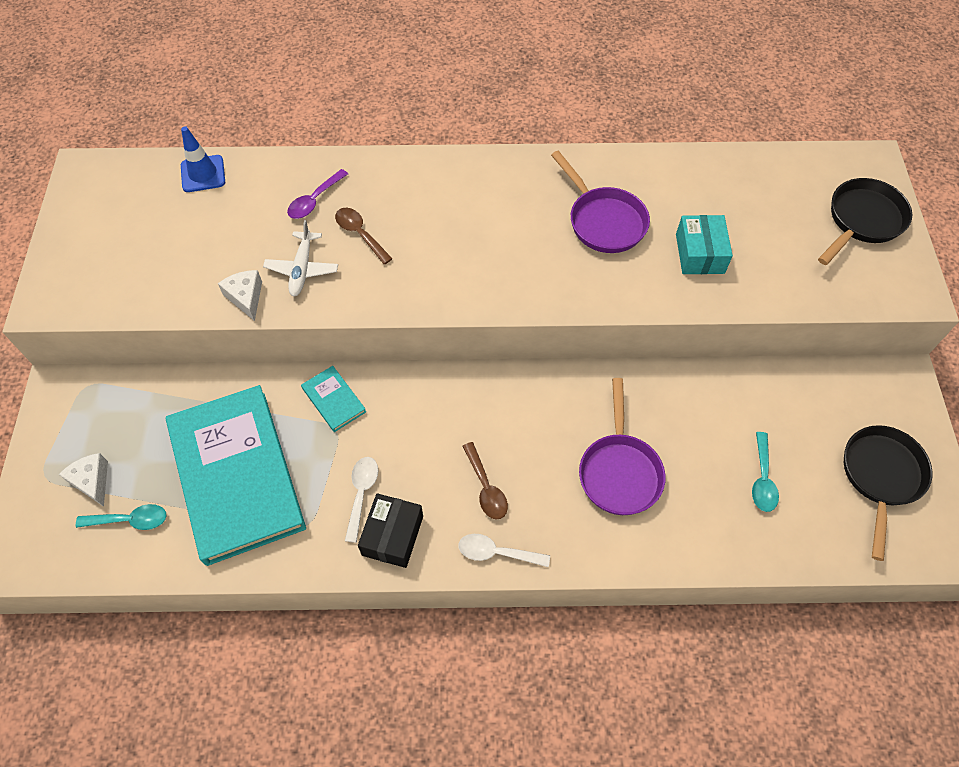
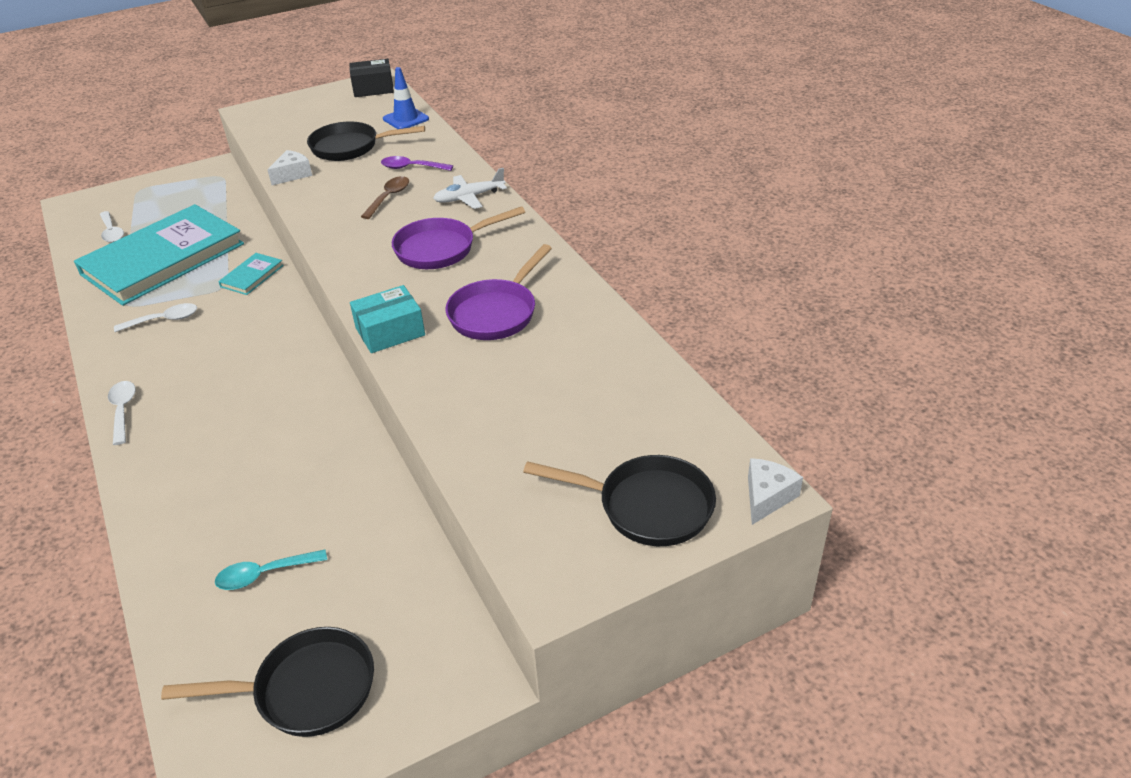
camera: 65 degrees right, 20 degrees down
white cheese [59,453,108,507] -> white cheese moved to [748,458,803,525]
turquoise spoon [76,504,166,530] -> white spoon [100,211,124,243]
white plane [263,220,338,297] -> white plane moved to [433,168,507,209]
black box [358,493,423,568] -> black box moved to [349,59,394,97]
brown spoon [462,442,508,520] -> none
purple pan [579,378,666,515] -> purple pan moved to [392,206,525,269]
turquoise box [676,215,733,274] -> turquoise box moved to [350,285,425,353]
none -> black pan [307,122,425,161]

